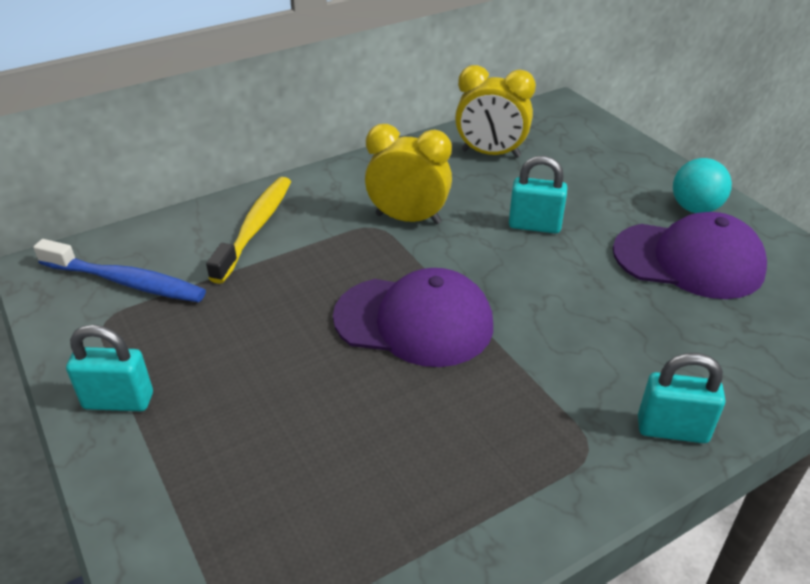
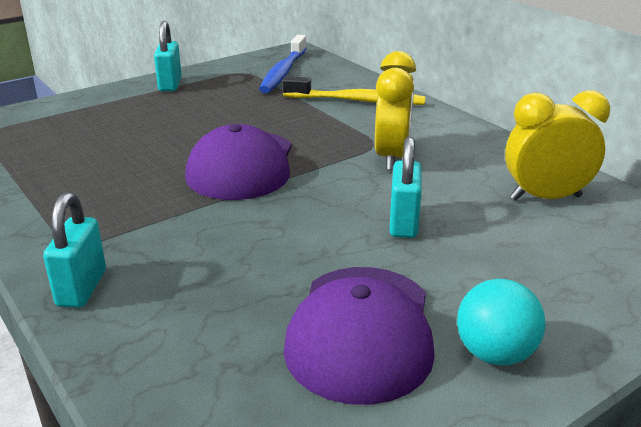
camera: 85 degrees right, 10 degrees down
yellow clock [455,65,536,158] -> yellow clock turned 75 degrees clockwise [505,90,610,201]

